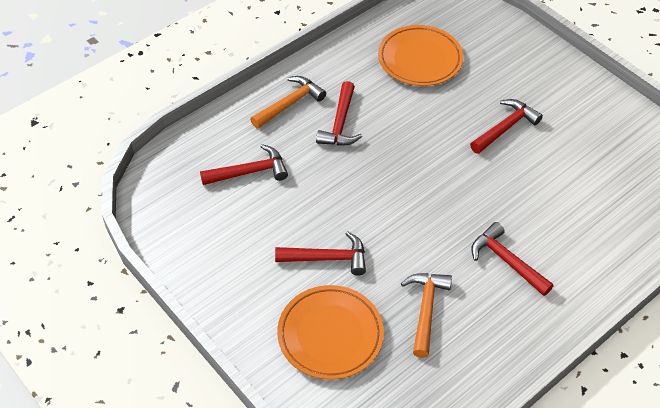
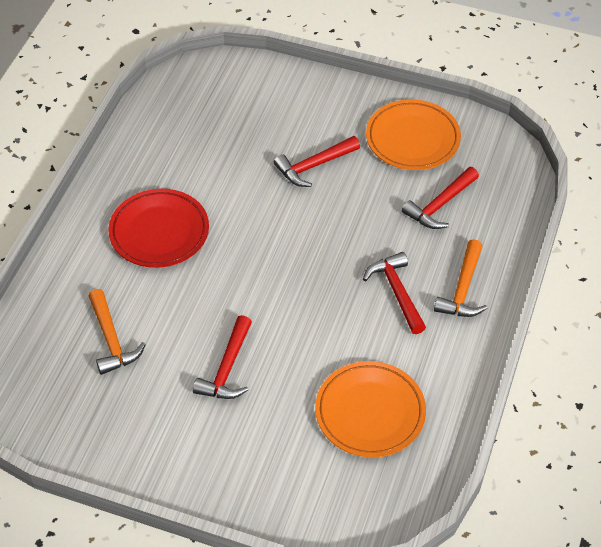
camera: 150 degrees right, 0 degrees up
orange plate [277,285,384,380] -> orange plate moved to [366,99,461,170]
orange hammer [401,273,452,358] -> orange hammer moved to [89,289,146,375]
red hammer [471,222,554,296] -> red plate [109,189,209,268]

